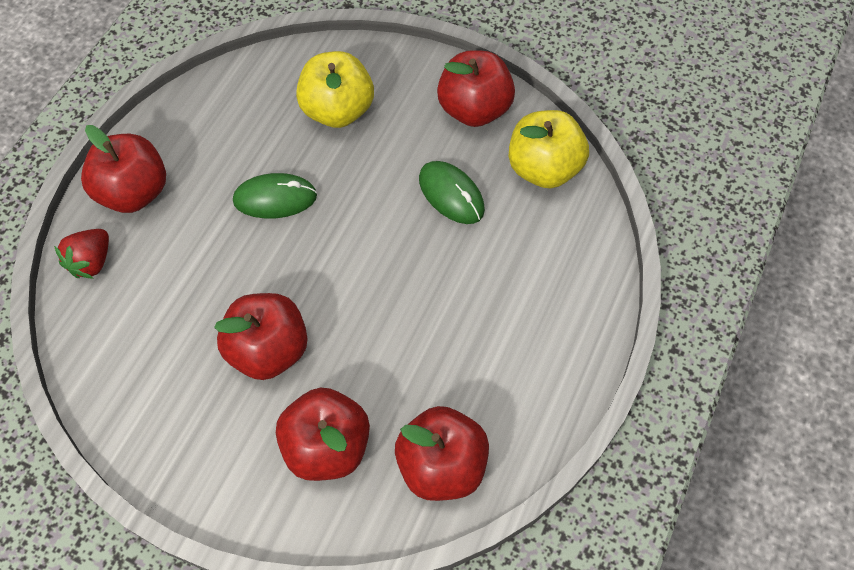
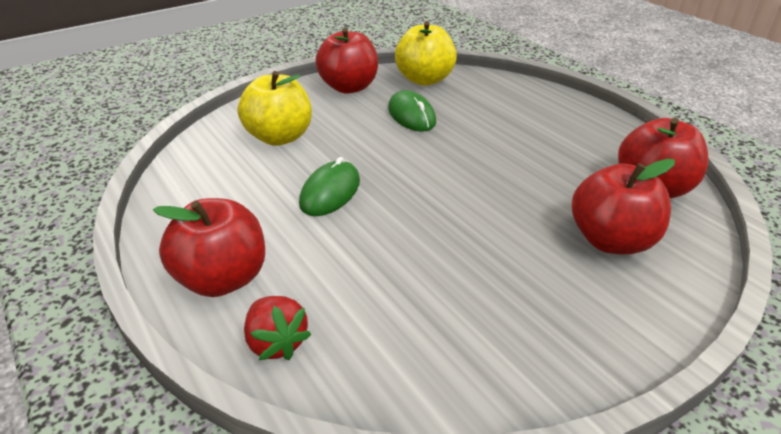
camera: 60 degrees left, 25 degrees down
red apple [214,293,308,380] -> none
green mouse [419,161,485,224] -> green mouse turned 75 degrees clockwise [388,90,436,132]

